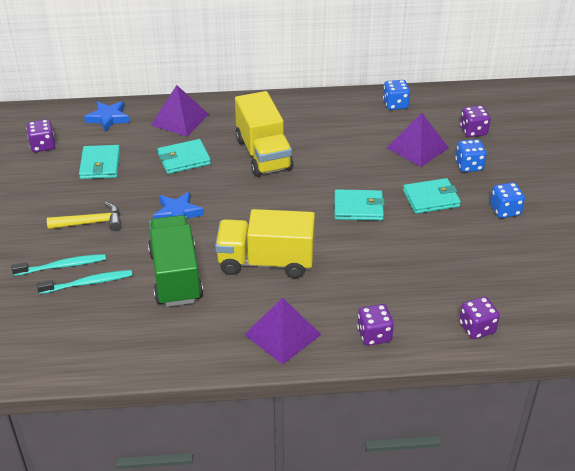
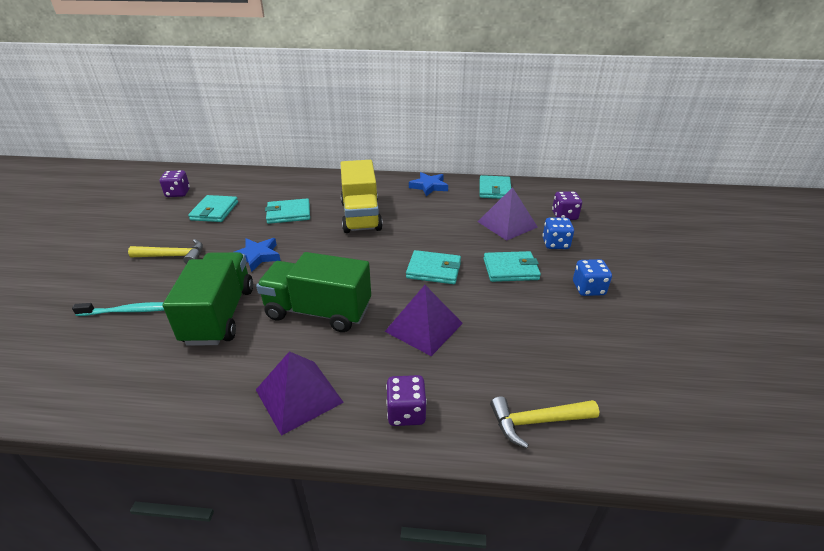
camera: 10 degrees right, 5 degrees down
turquoise toothbrush [11,254,106,276] -> none
blue star [84,101,130,132] -> blue star moved to [409,172,448,196]
purple pyramid [151,85,209,137] -> purple pyramid moved to [385,285,463,356]
yellow truck [215,209,315,278] -> green truck [256,252,371,332]
blue dice [383,80,410,110] -> turquoise wallet [479,175,511,199]
purple dice [459,296,500,339] -> yellow hammer [490,396,599,449]

